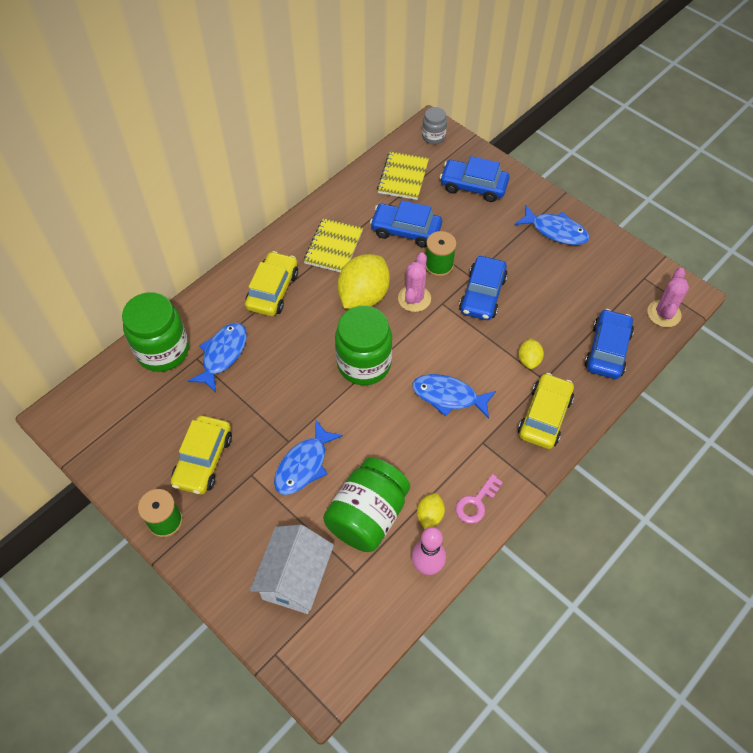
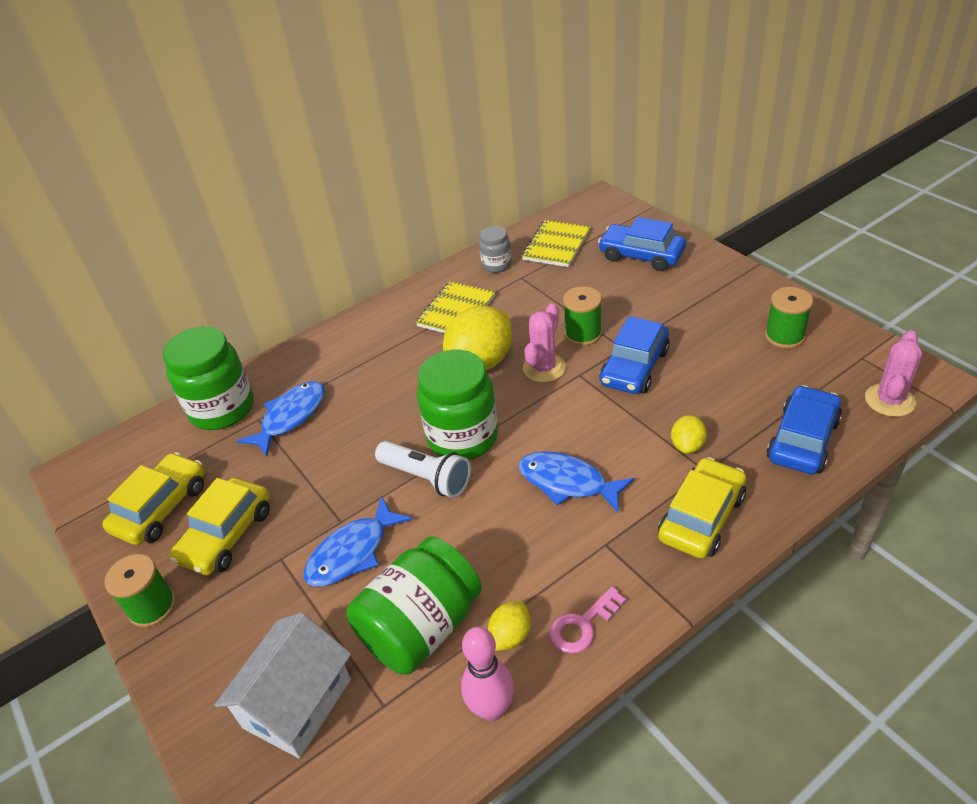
camera: 15 degrees right, 15 degrees down
yellow car [245,251,298,316] -> yellow car moved to [102,452,205,545]
blue car [370,200,442,248] -> none
grey jar [422,107,447,144] -> grey jar moved to [479,226,512,273]
blue fish [515,205,589,245] -> none
none -> white flashlight [375,441,471,498]
none -> green spool [765,287,813,349]

